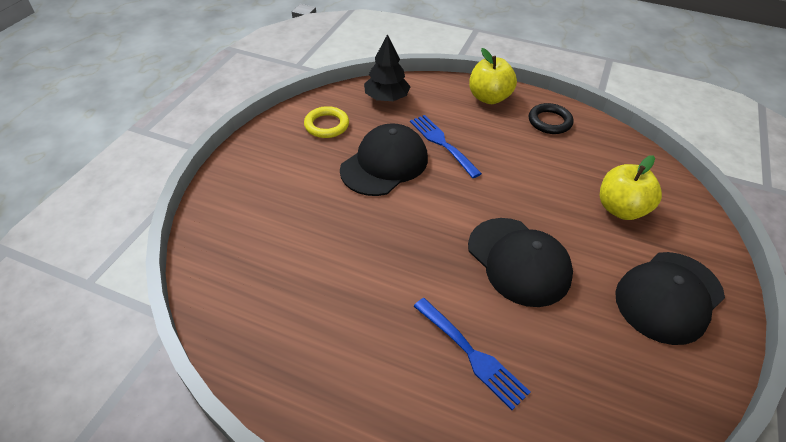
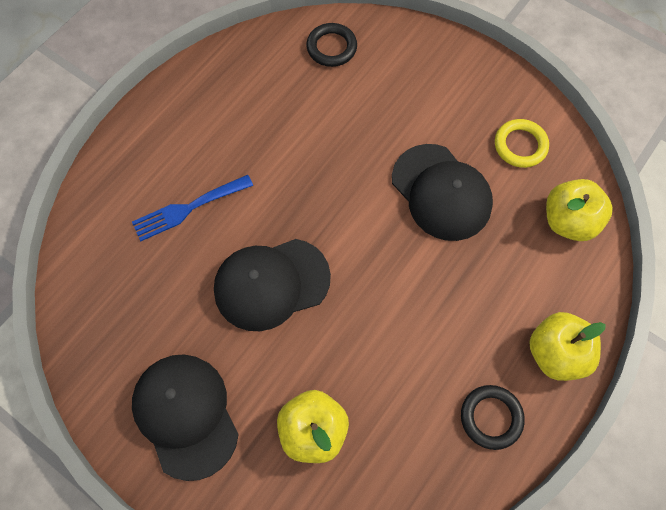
camera: 105 degrees right, 20 degrees up
black tree [364,34,411,101] -> yellow apple [546,179,613,241]
blue fork [410,115,482,178] -> none
none -> black ring [306,23,357,67]

